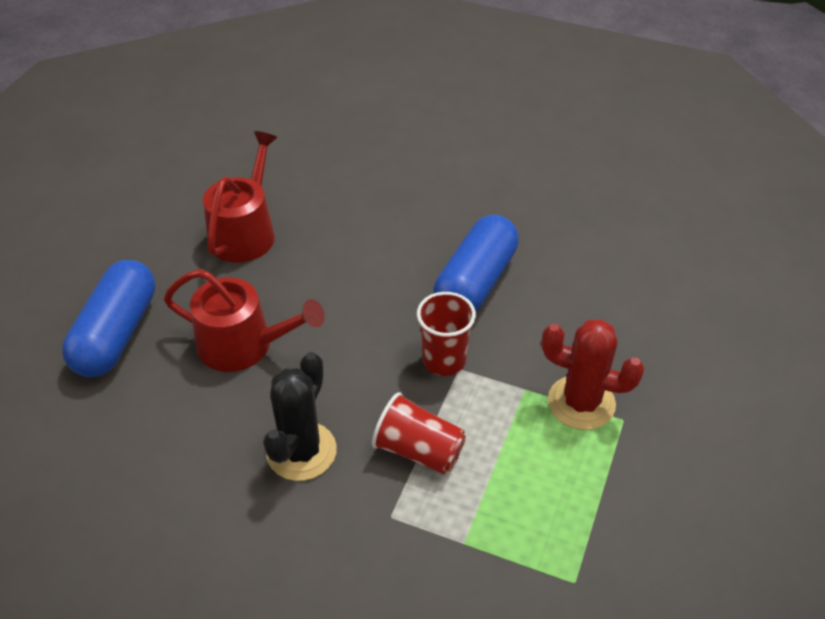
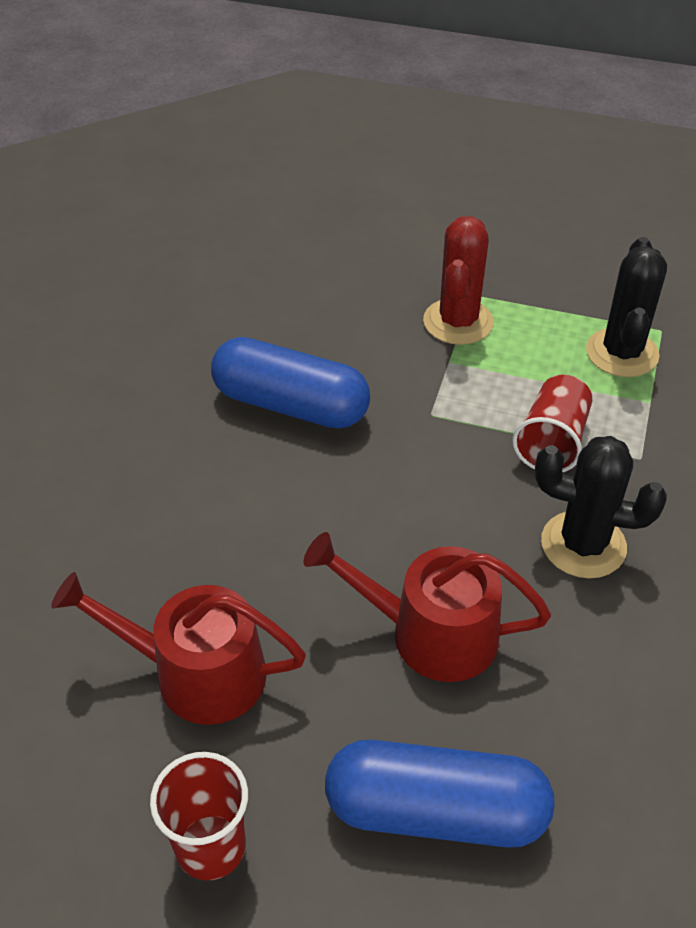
camera: 95 degrees left, 0 degrees up
red watering can [164,269,325,372] -> red watering can turned 90 degrees counterclockwise [304,532,551,682]
red cup [417,292,476,376] -> red cup moved to [150,752,248,881]
none -> black cactus [586,237,667,377]

